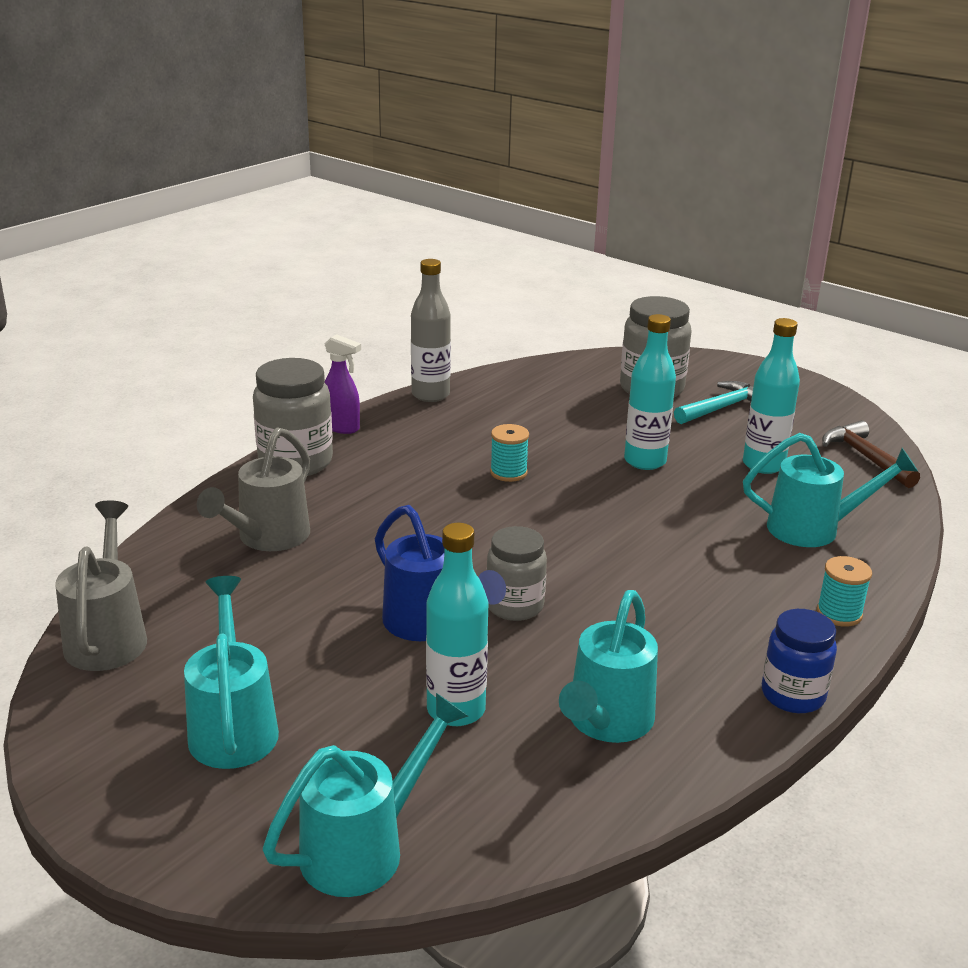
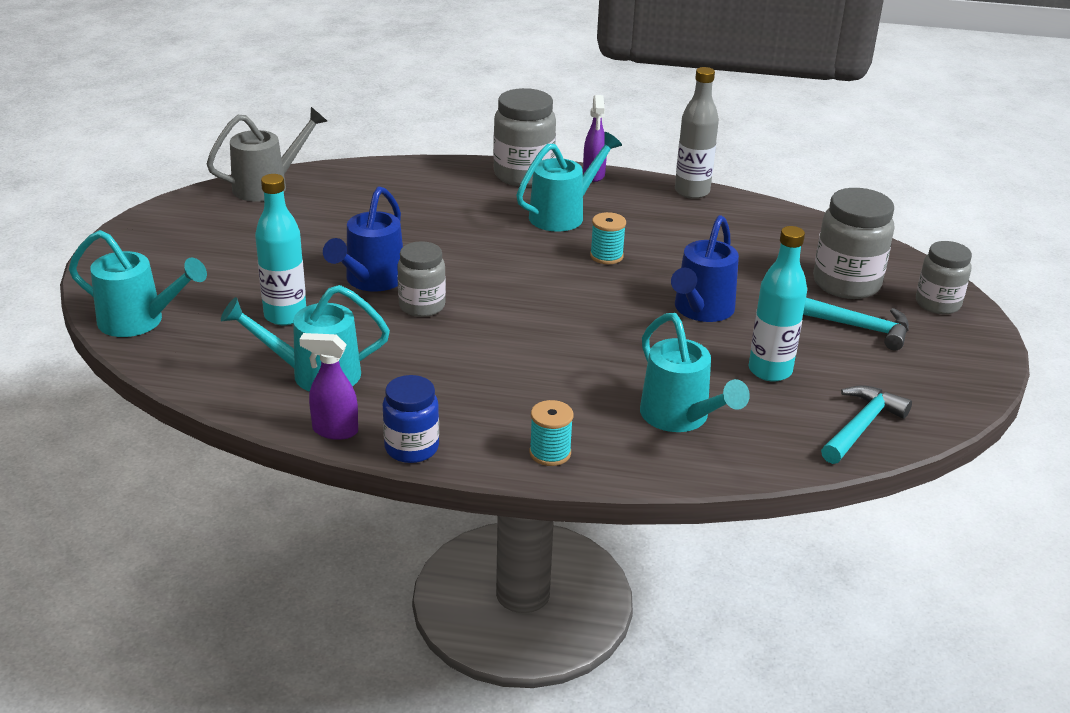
camera: 60 degrees right, 5 degrees up
turquoise watering can [184,576,279,769] -> turquoise watering can moved to [516,132,622,232]
grey watering can [197,427,310,551] -> none
turquoise bottle [624,314,676,470] -> blue watering can [671,215,739,322]
brown hammer [822,420,920,488] -> turquoise hammer [821,385,912,464]
none -> purple spray bottle [299,333,358,440]
none -> grey jar [916,241,972,314]

